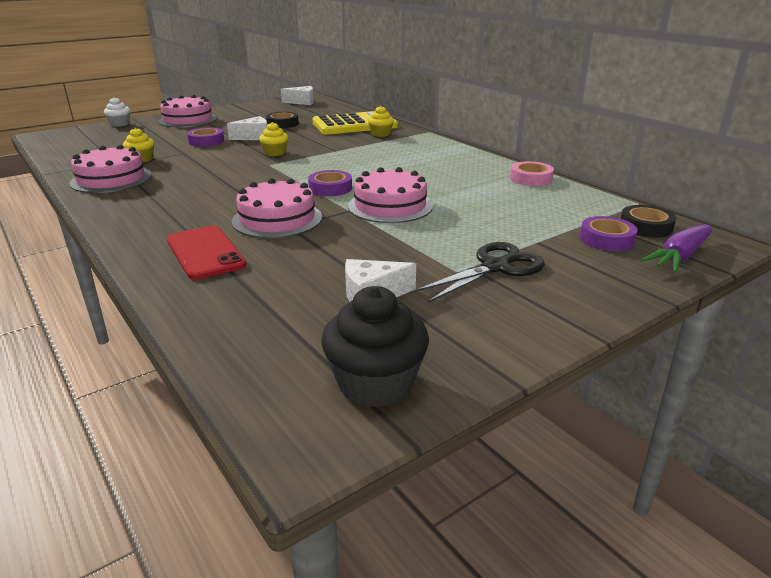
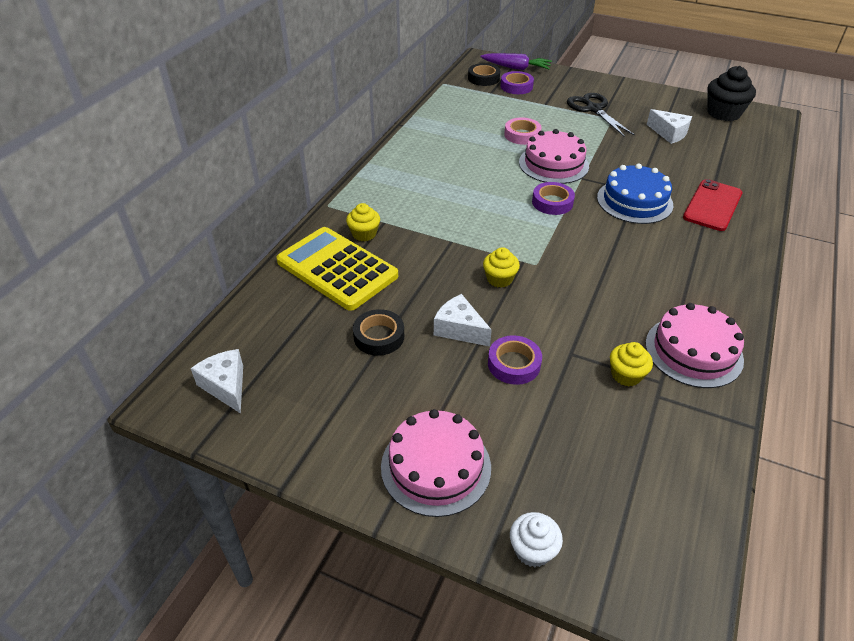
camera: 120 degrees left, 15 degrees up
pink cake [232,178,322,238] -> blue cake [597,164,673,224]
black scissors [413,242,545,303] -> black scissors turned 45 degrees clockwise [567,93,635,137]
pink tape [510,161,554,186] -> pink tape moved to [504,118,542,145]

